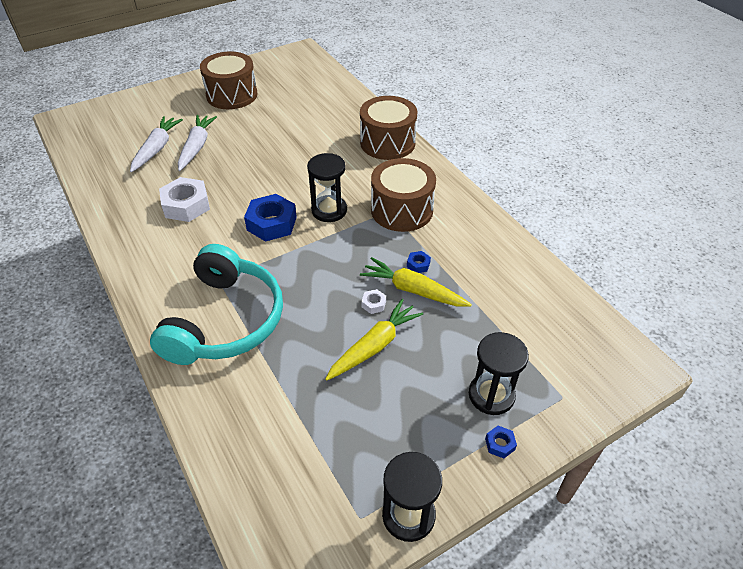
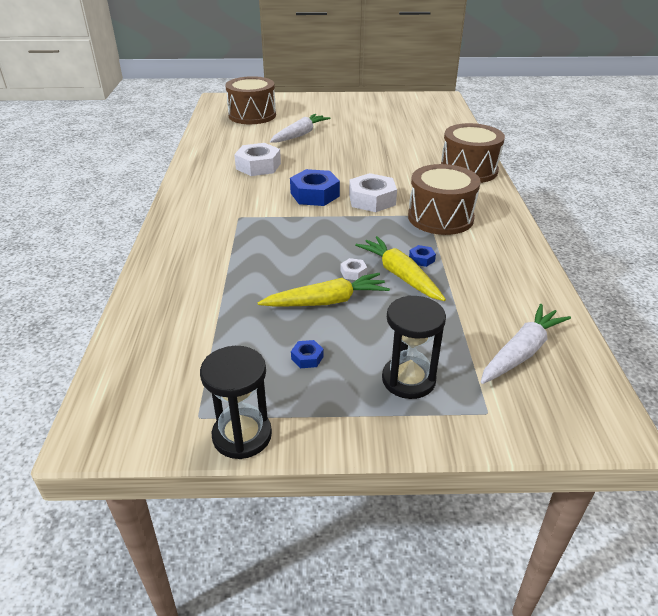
camera: 30 degrees right, 10 degrees down
white carrot [130,116,183,172] -> white carrot moved to [481,304,571,384]
turquoise headphones [150,244,283,365] -> none
brown drum [200,52,257,109] -> brown drum moved to [225,76,276,124]
black hourglass [307,153,347,222] -> white nut [349,173,397,212]
blue nut [485,426,517,459] -> blue nut moved to [291,340,324,368]

